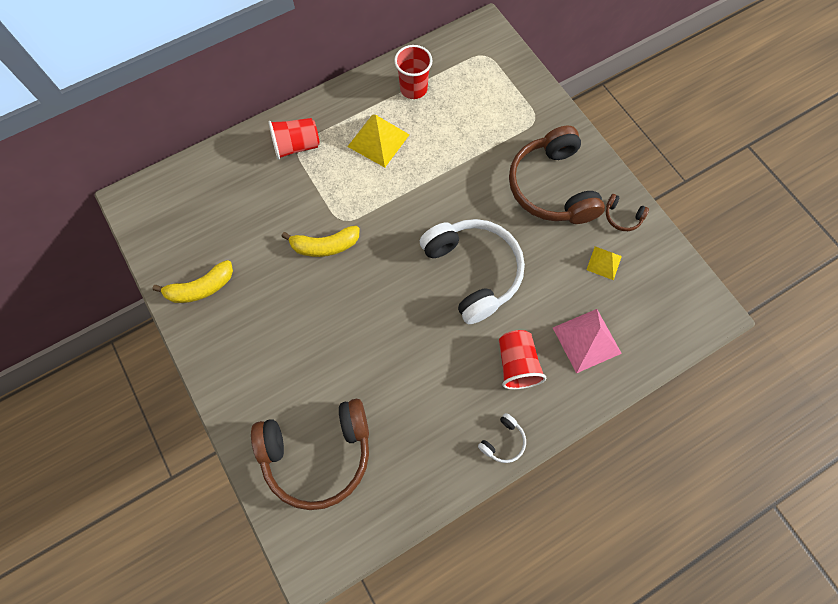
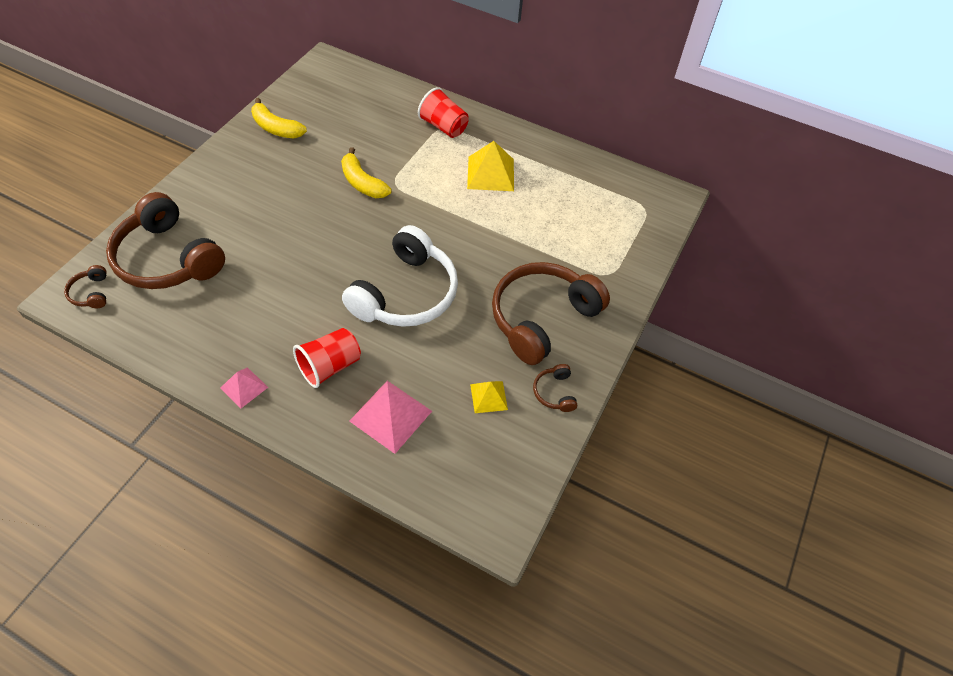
camera: 55 degrees right, 15 degrees down
red cup [394,45,433,99] -> none
white headphones [478,413,526,463] -> pink pyramid [221,367,268,408]
none -> brown headphones [64,265,107,309]

